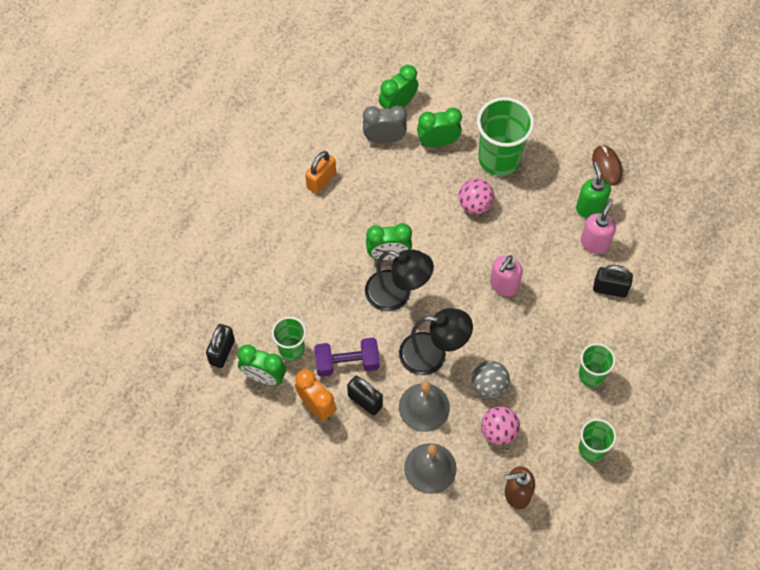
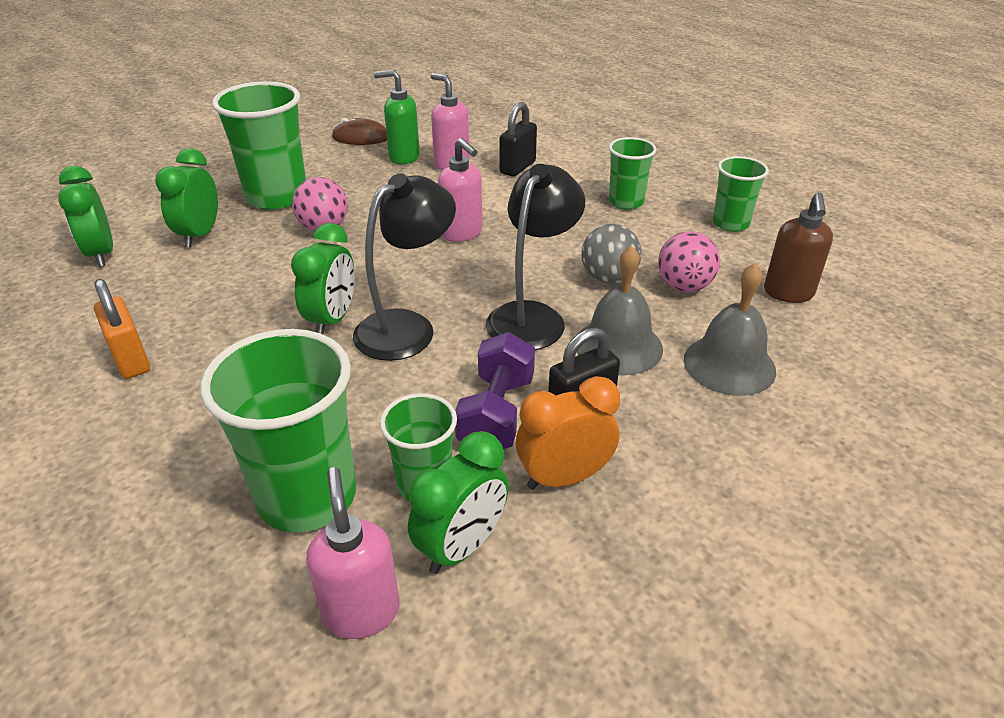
camera: 70 degrees left, 25 degrees down
black padlock [206,324,235,368] -> pink soap dispenser [306,467,400,639]
grey clock [363,105,407,143] -> none
none -> green cup [200,329,356,533]

